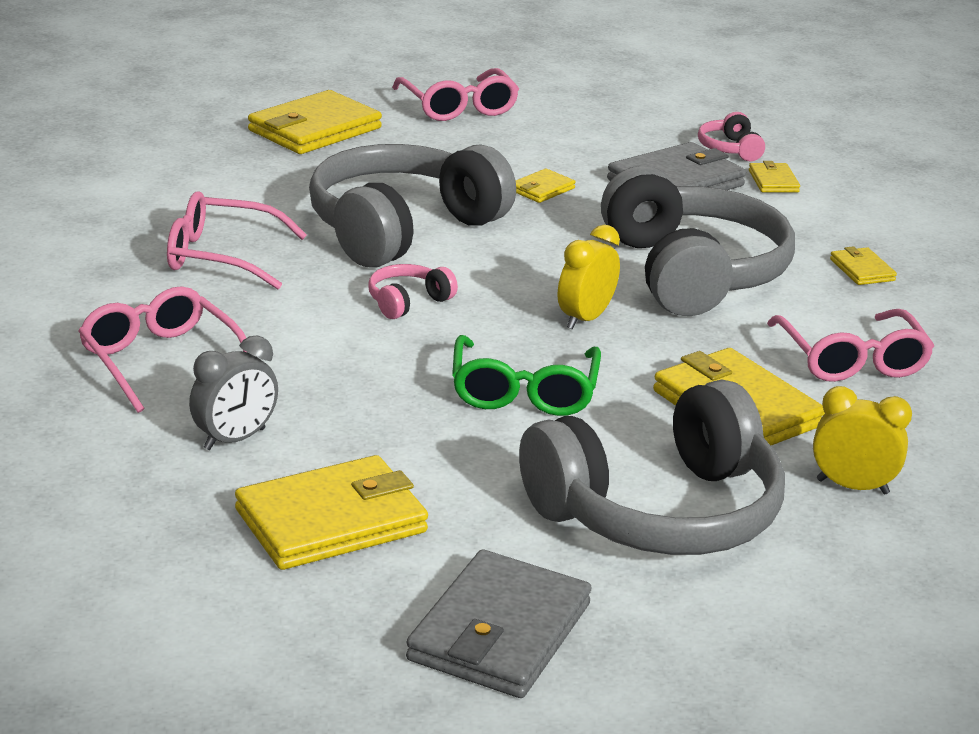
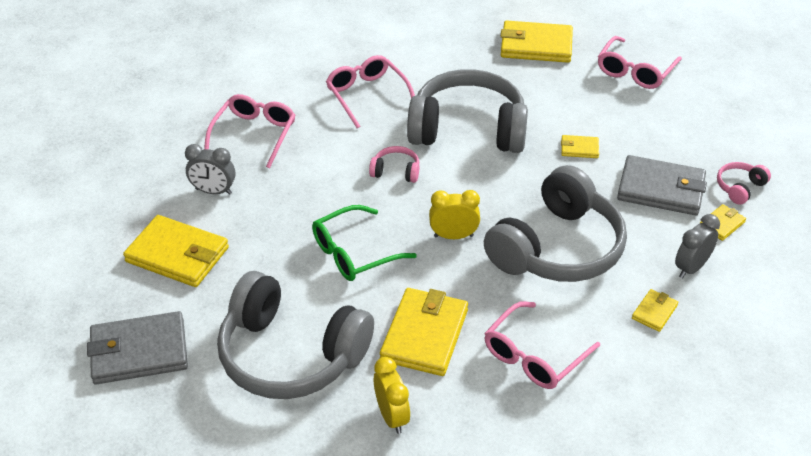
camera: 55 degrees right, 15 degrees up
none -> grey clock [675,214,720,278]

